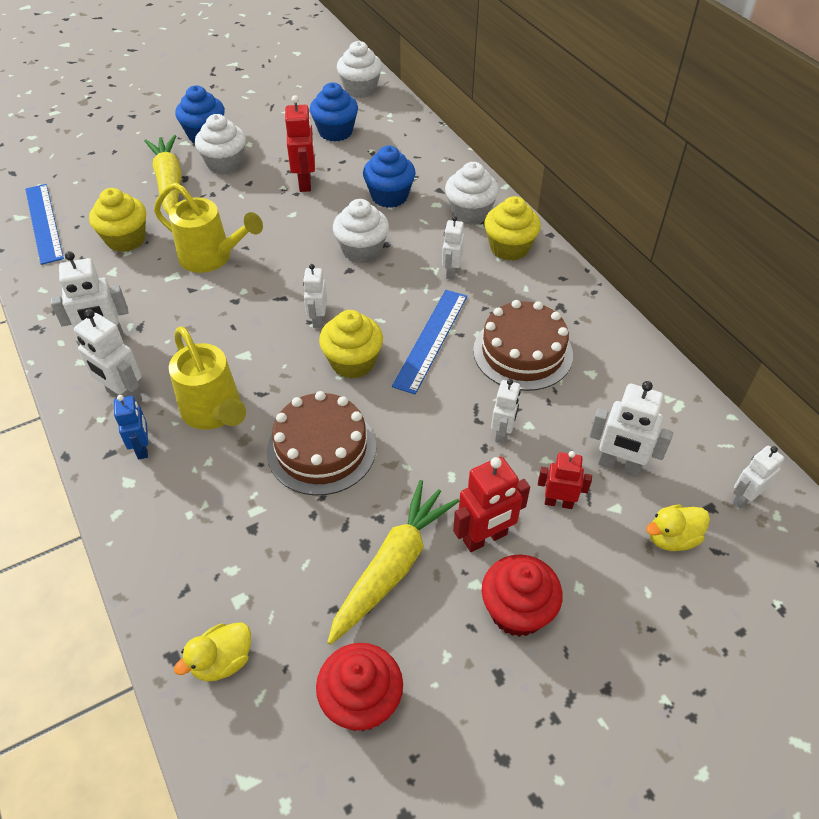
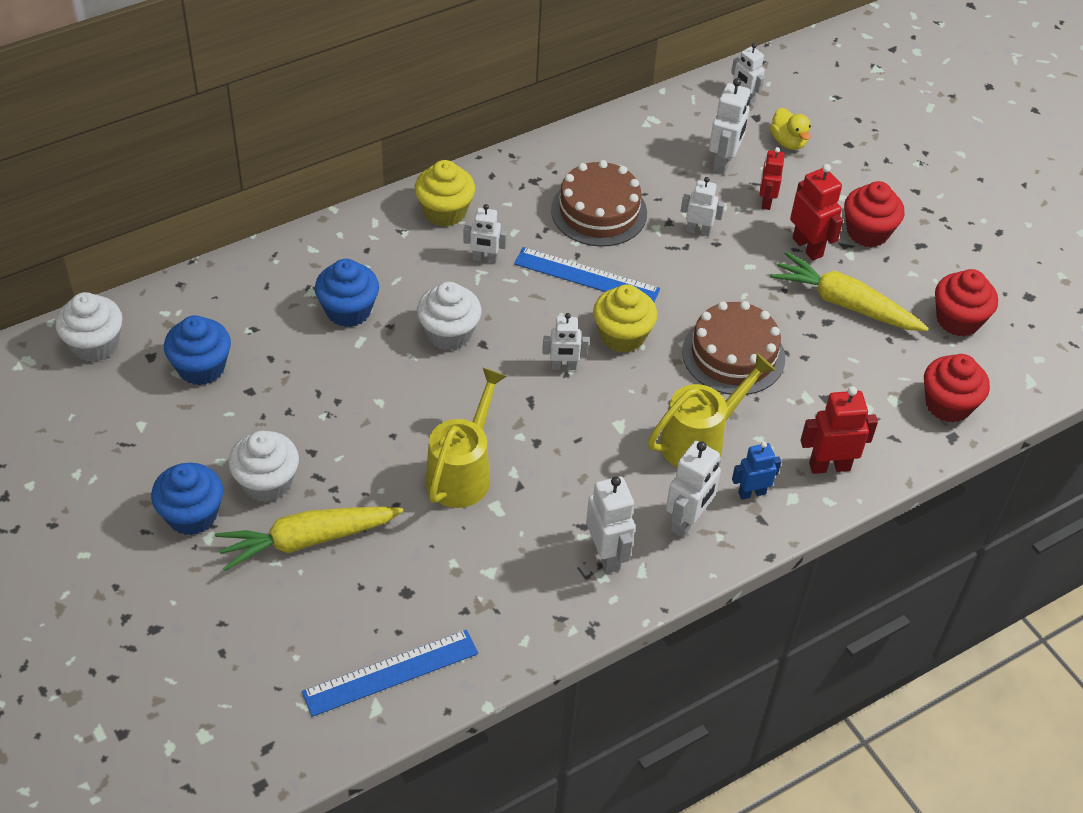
camera: 95 degrees left, 0 degrees up
yellow cupcake [89,188,146,252] -> none
yellow duck [174,622,251,682] -> red cupcake [924,354,990,423]
red robot [285,95,315,192] -> red robot moved to [800,386,878,474]
white cupcake [445,162,499,225] -> none

